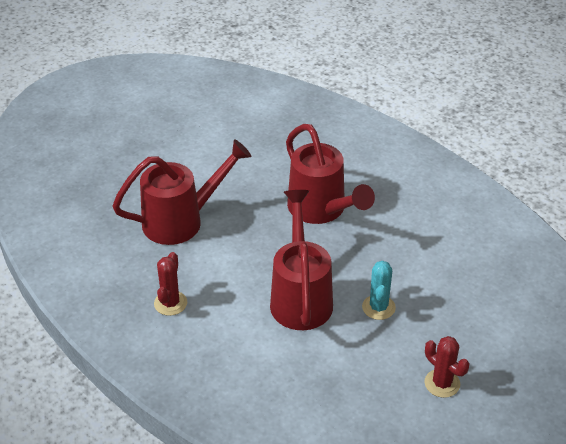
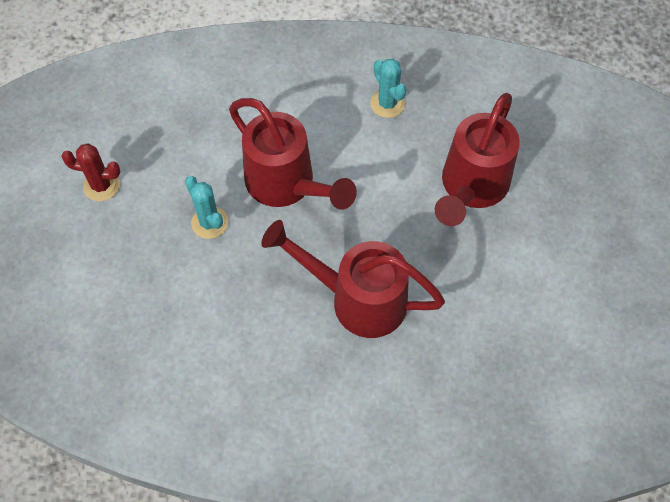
camera: 140 degrees right, 20 degrees up
red cactus [154,252,187,316] -> turquoise cactus [370,59,407,118]

